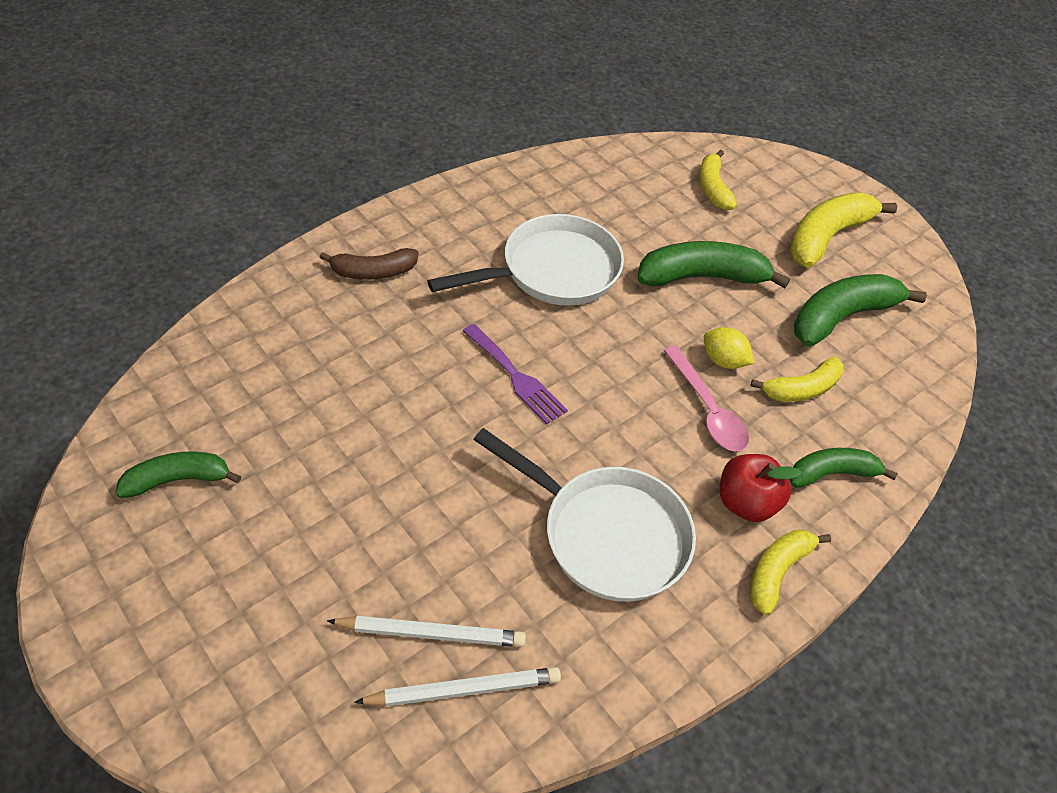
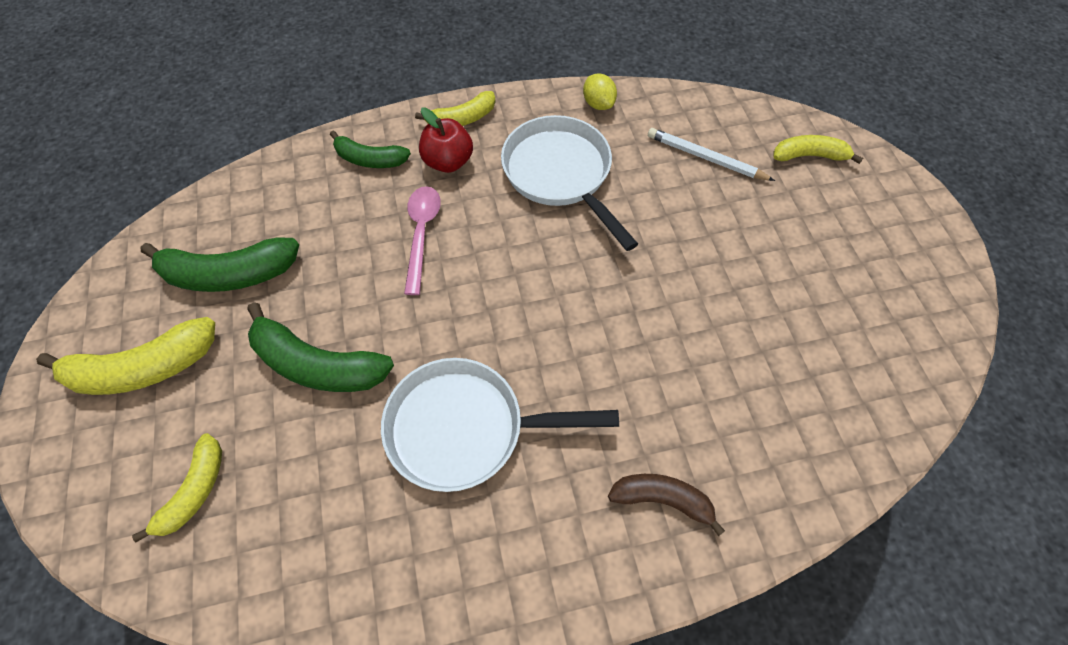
camera: 150 degrees left, 10 degrees up
green banana [115,451,241,498] -> none
white pencil [354,667,561,706] -> none
purple fork [463,324,568,424] -> none
yellow lemon [704,327,754,369] -> yellow lemon moved to [583,73,617,110]
yellow banana [751,356,844,402] -> yellow banana moved to [773,135,863,164]

